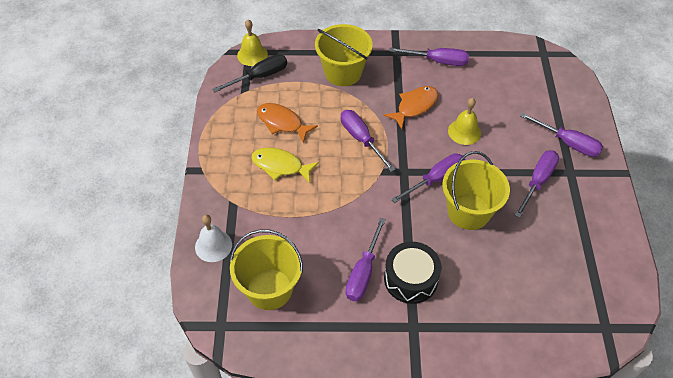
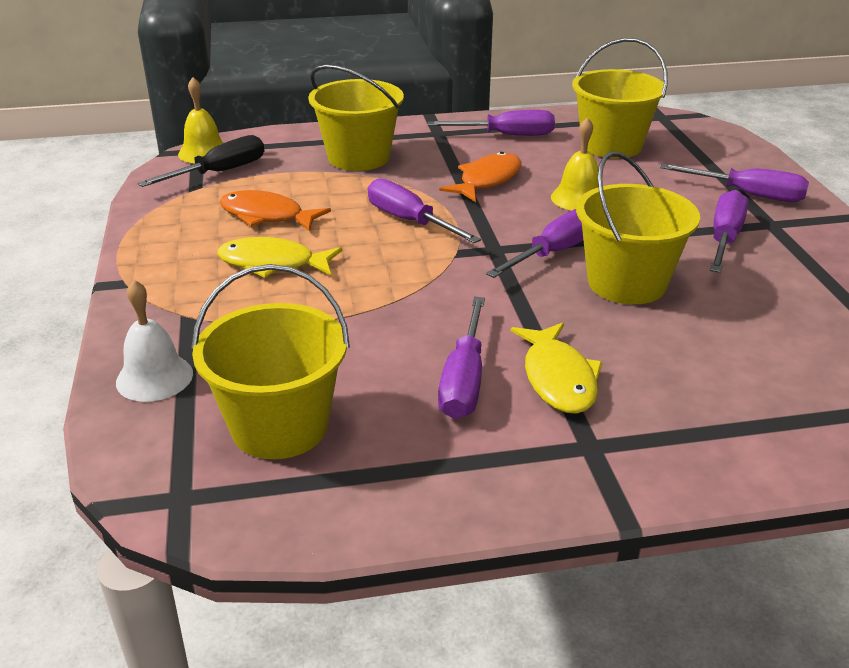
camera: 10 degrees left, 20 degrees down
black drum [384,242,441,304] -> yellow fish [511,323,603,414]
none -> yellow bucket [572,38,668,158]

